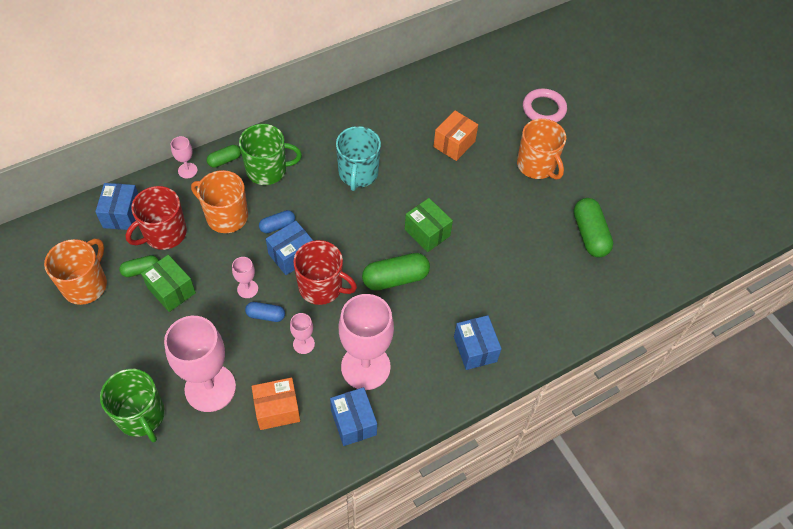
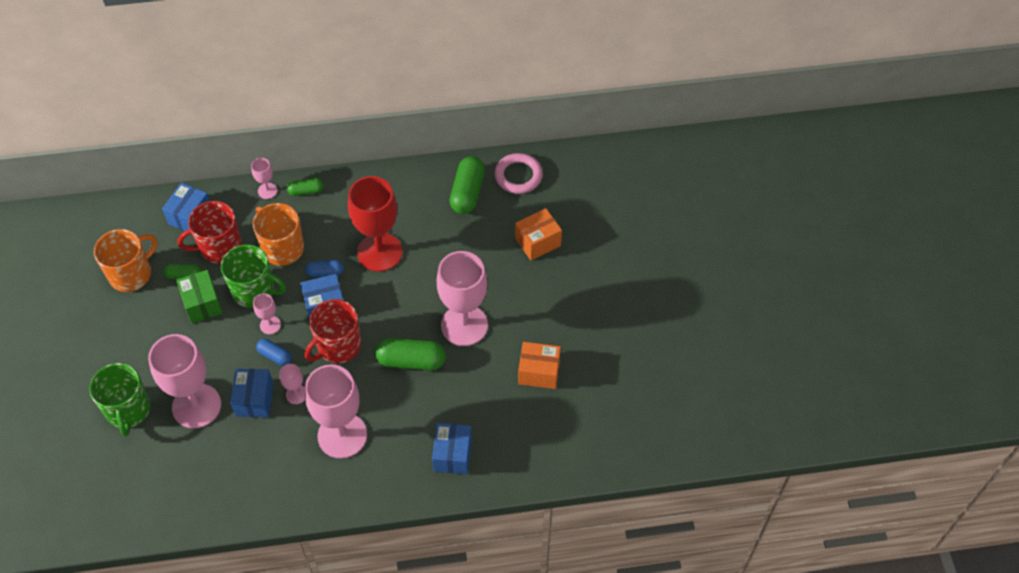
camera: 25 degrees right, 0 degrees up
green mug [239,124,302,185] -> green mug moved to [221,245,286,308]
orange box [251,377,300,430] -> orange box moved to [518,342,561,389]
red mug [293,240,357,305] -> red mug turned 90 degrees clockwise [305,299,361,363]
blue box [330,387,377,446] -> blue box moved to [230,369,274,418]
turquoise mug [336,126,381,191] -> none
green box [405,198,453,252] -> pink goblet [436,251,488,346]
orange mug [517,119,566,180] -> none
pink ring [523,88,567,123] -> pink ring moved to [494,153,543,194]
green capsule [574,198,613,257] -> green capsule moved to [449,156,485,214]
none -> red goblet [348,176,402,272]

